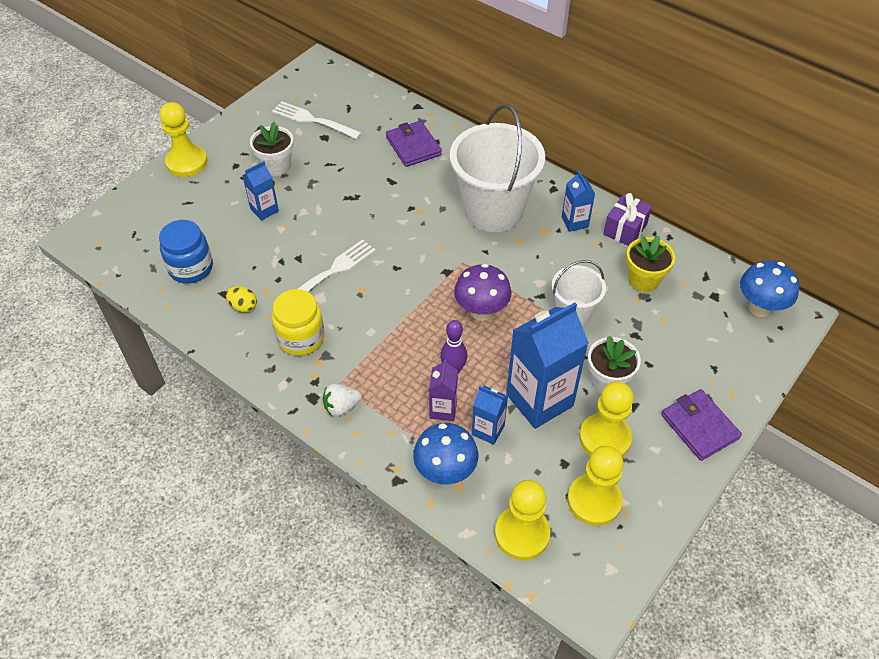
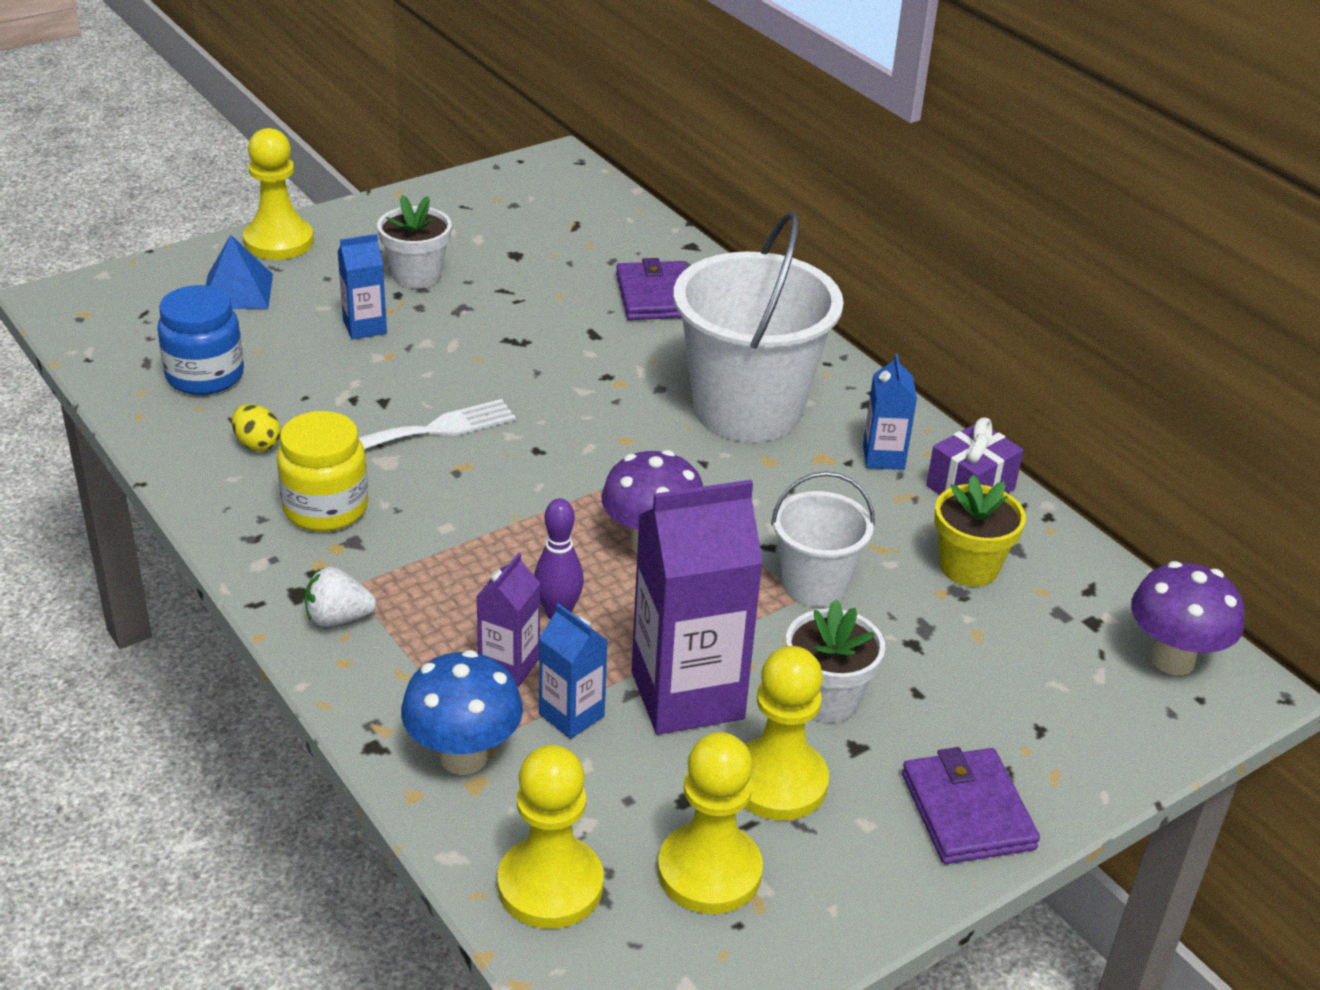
camera: 15 degrees right, 15 degrees down
white fork [272,101,362,139] -> none
blue carton [506,302,589,429] -> purple carton [631,480,763,735]
blue mushroom [740,260,799,317] -> purple mushroom [1131,561,1244,675]
none -> blue pyramid [206,235,273,309]

